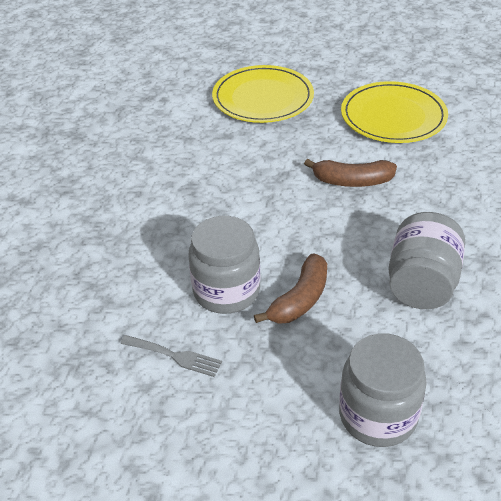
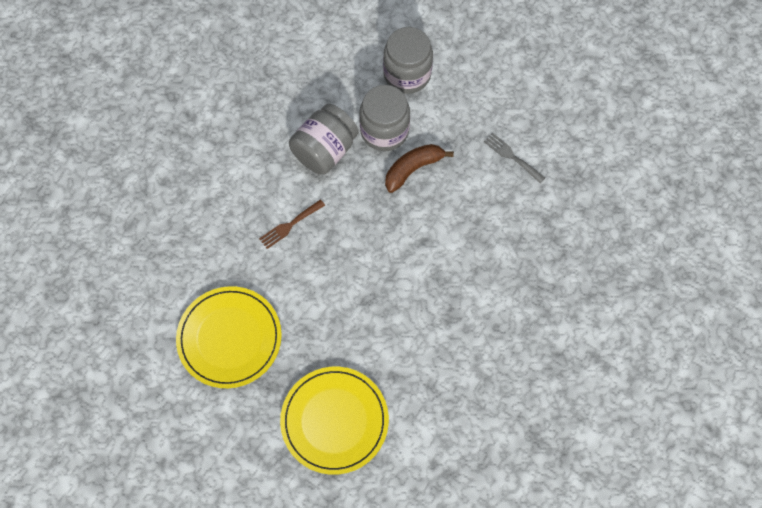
camera: 160 degrees left, 25 degrees up
grey jar [189,216,260,314] -> grey jar moved to [359,85,410,151]
brown banana [304,159,397,187] -> none
none -> brown fork [259,199,325,249]

